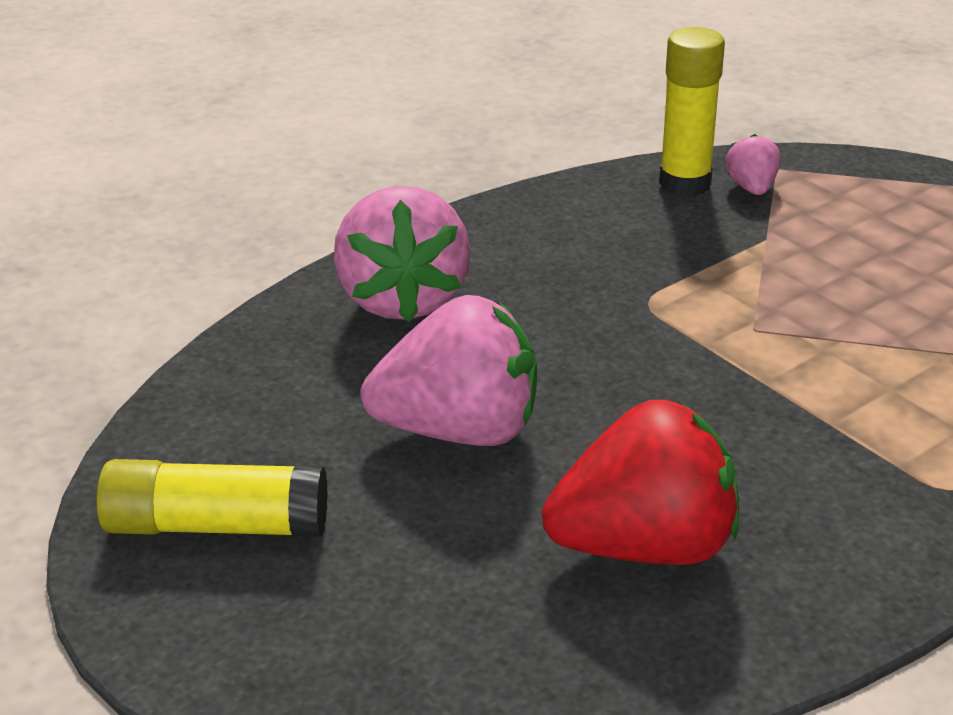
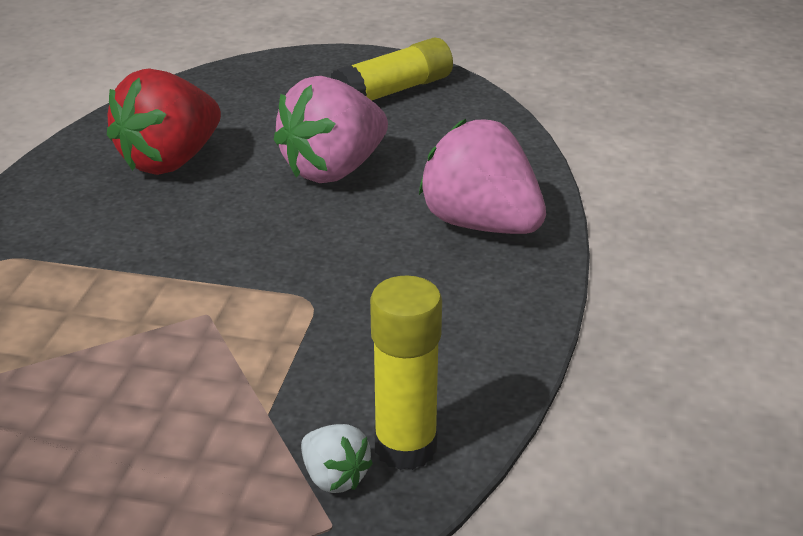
camera: 140 degrees right, 0 degrees up
pink strawberry [725,134,781,195] -> white strawberry [301,424,373,493]

